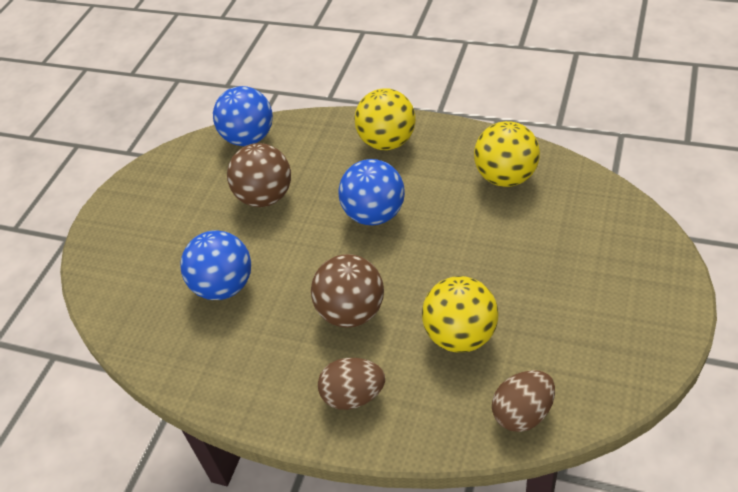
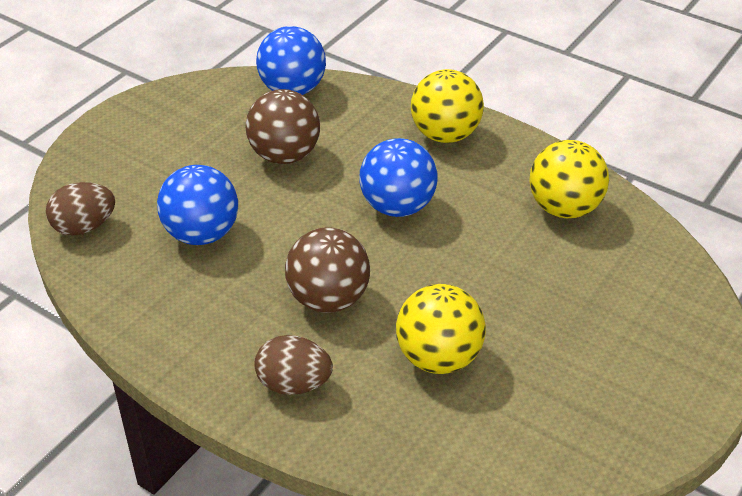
camera: 10 degrees right, 5 degrees down
brown egg [492,370,555,432] -> brown egg moved to [46,182,115,235]

